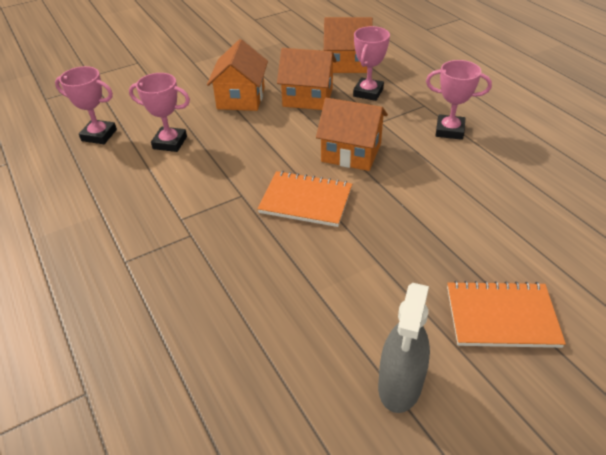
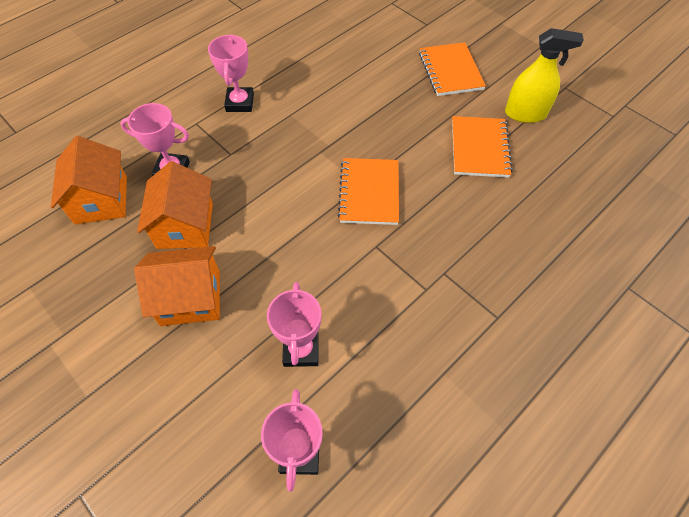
camera: 105 degrees left, 15 degrees up
orange house [316,98,388,171] -> none
grey spray bottle [378,283,430,413] -> yellow spray bottle [505,28,584,123]
none -> orange notebook [452,116,513,178]

